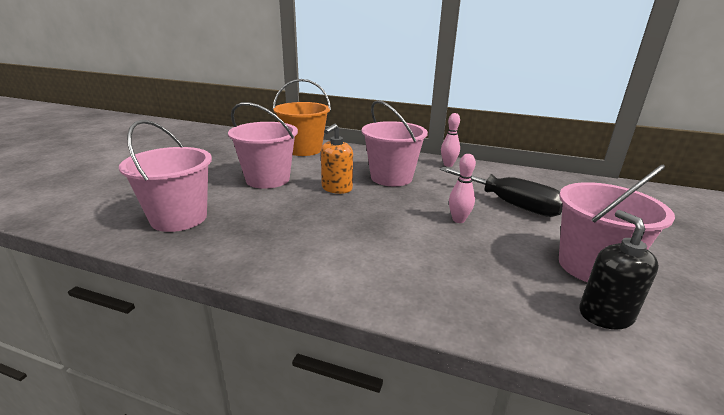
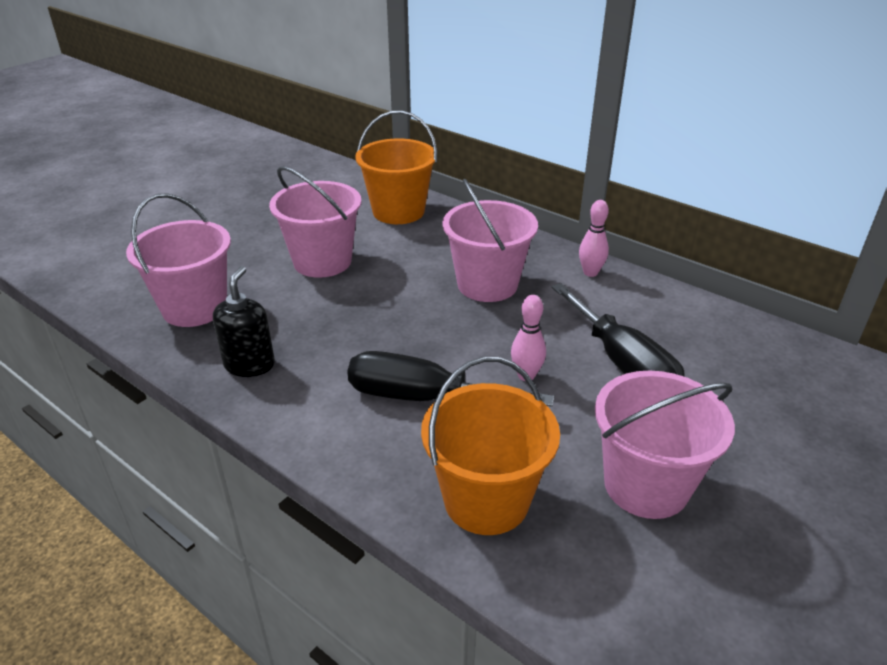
camera: 20 degrees right, 10 degrees up
orange soap dispenser [321,124,353,194] -> none
black soap dispenser [579,210,659,329] -> black soap dispenser moved to [213,266,275,377]
none -> black screwdriver [347,351,554,407]
none -> orange bucket [421,357,560,535]

